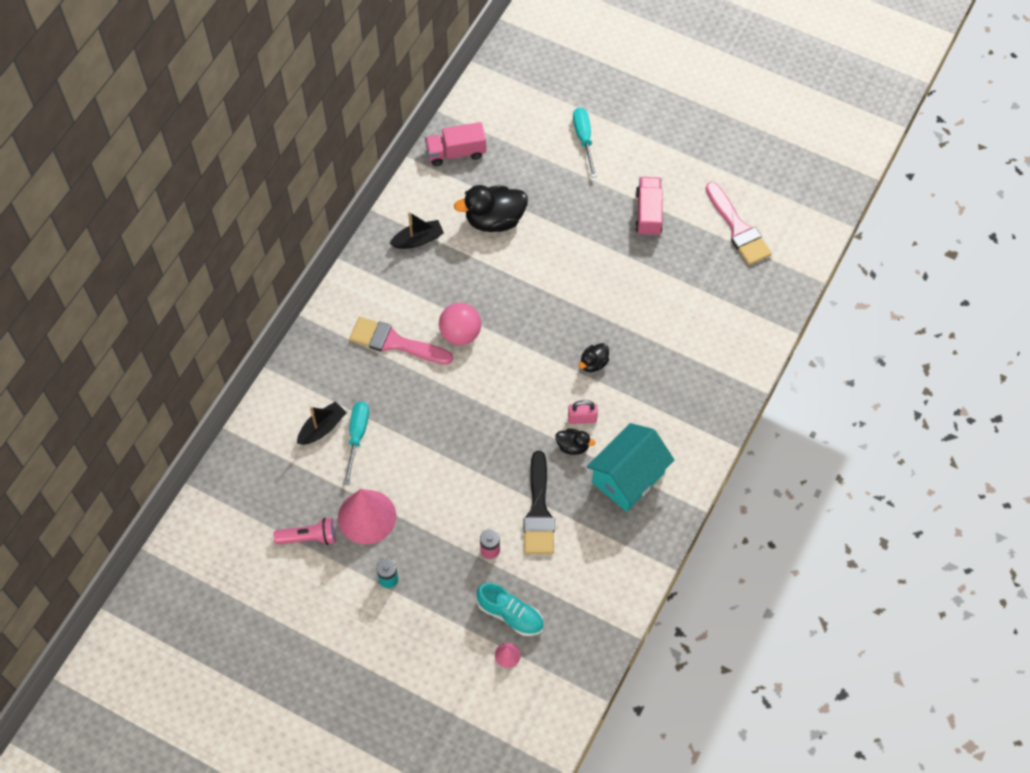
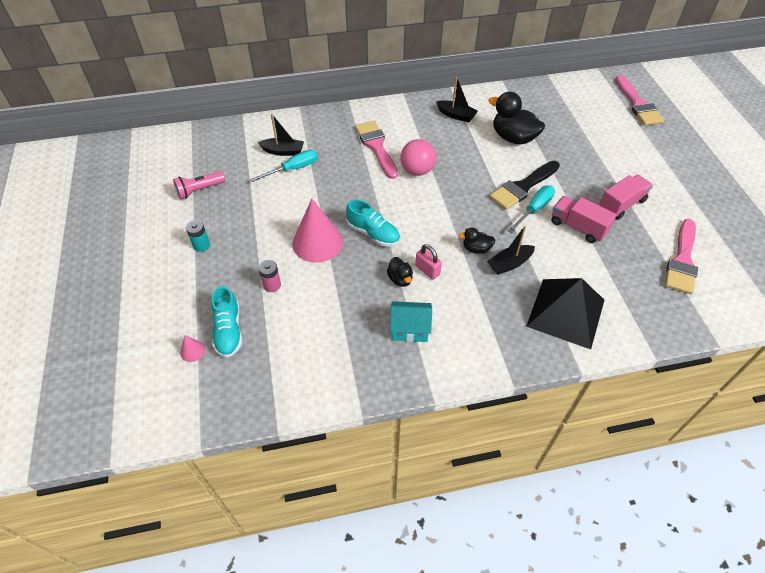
camera: 50 degrees right, 10 degrees down
pink flashlight [274,518,336,545] -> pink flashlight turned 105 degrees clockwise [173,171,226,199]
pink cone [338,489,396,544] -> pink cone moved to [292,199,343,263]
pink truck [425,122,486,166] -> pink truck moved to [551,196,617,243]
black brush [524,451,554,554] -> black brush moved to [489,161,560,210]
turquoise screwdriver [573,108,597,178] -> turquoise screwdriver moved to [508,186,555,233]
turquoise house [587,423,675,512] -> turquoise house [390,301,432,342], size x0.62
none -> turquoise shoe [346,200,400,247]
none -> black boat [487,226,535,275]
none -> black pyramid [526,278,604,349]
none -> pink brush [615,75,664,126]

